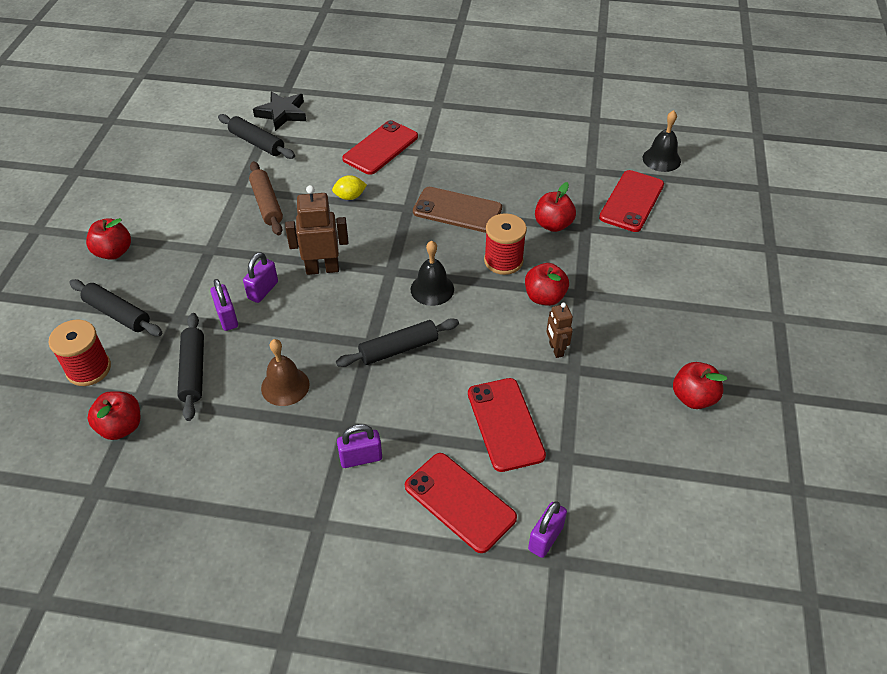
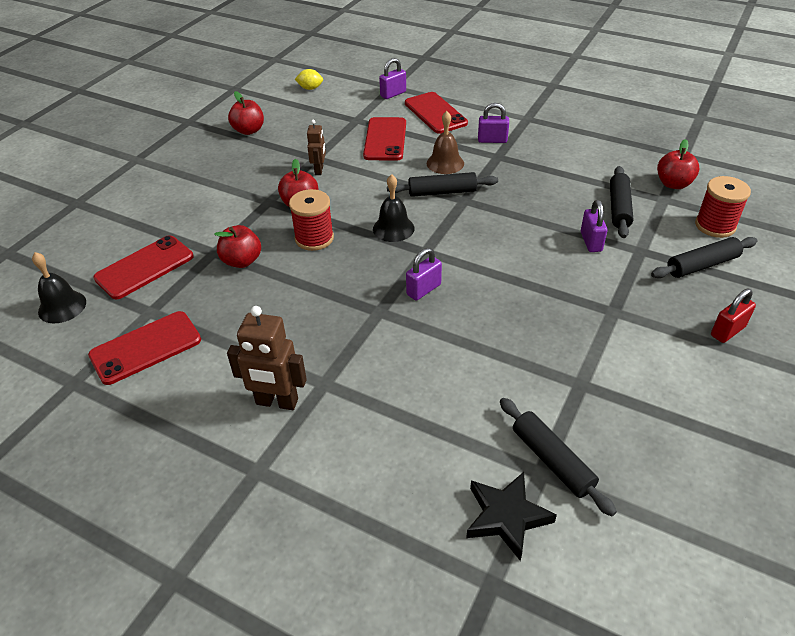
camera: 160 degrees left, 5 degrees down
black rolling pin [69,279,163,336] -> black rolling pin turned 75 degrees counterclockwise [651,237,757,278]
red apple [86,218,131,260] -> red padlock [711,289,756,343]
purple padlock [243,252,278,303] -> purple padlock moved to [406,248,442,301]
brown rolling pin [249,161,283,235] -> none
brown bell [261,339,310,406] -> brown bell moved to [427,111,464,174]
brown robot [285,185,349,275] -> brown robot moved to [227,306,307,410]
yellow lemon [332,175,367,200] -> yellow lemon moved to [295,69,323,90]
red phone [342,120,418,175] -> red phone moved to [88,311,201,385]
brown phone [413,187,502,233] -> none

